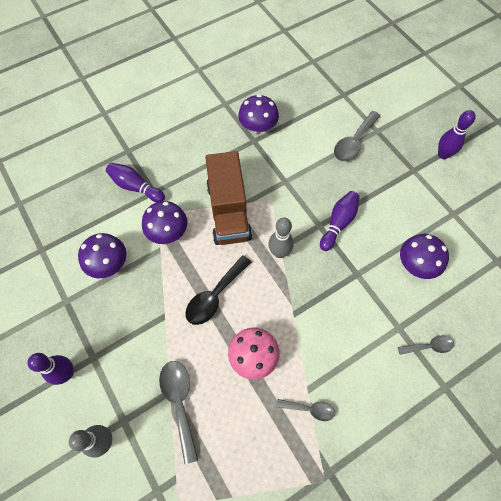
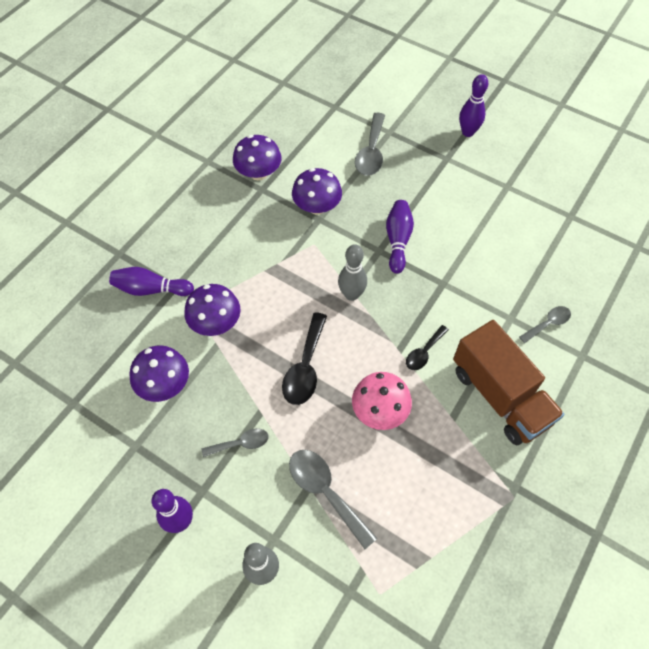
camera: 25 degrees left, 5 degrees down
brown truck [205,151,252,245] -> brown truck moved to [453,320,564,445]
grey spoon [276,399,335,421] -> grey spoon moved to [202,428,268,457]
purple mushroom [400,234,449,279] -> purple mushroom moved to [292,168,342,215]
none -> black spoon [406,325,449,370]

